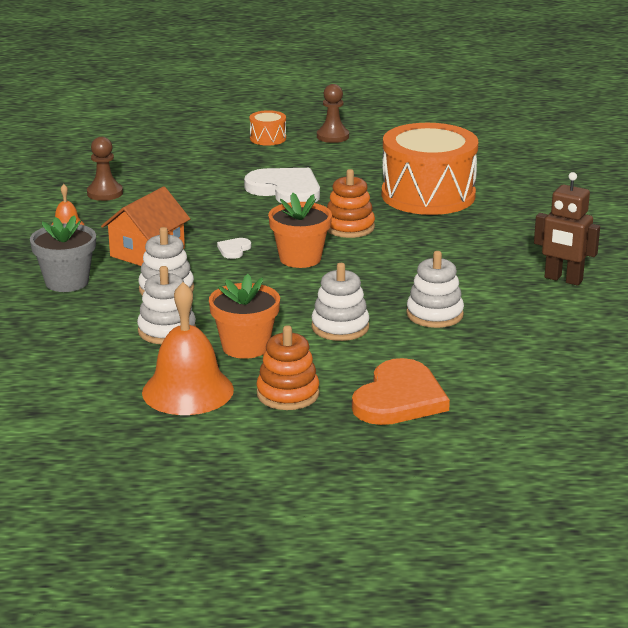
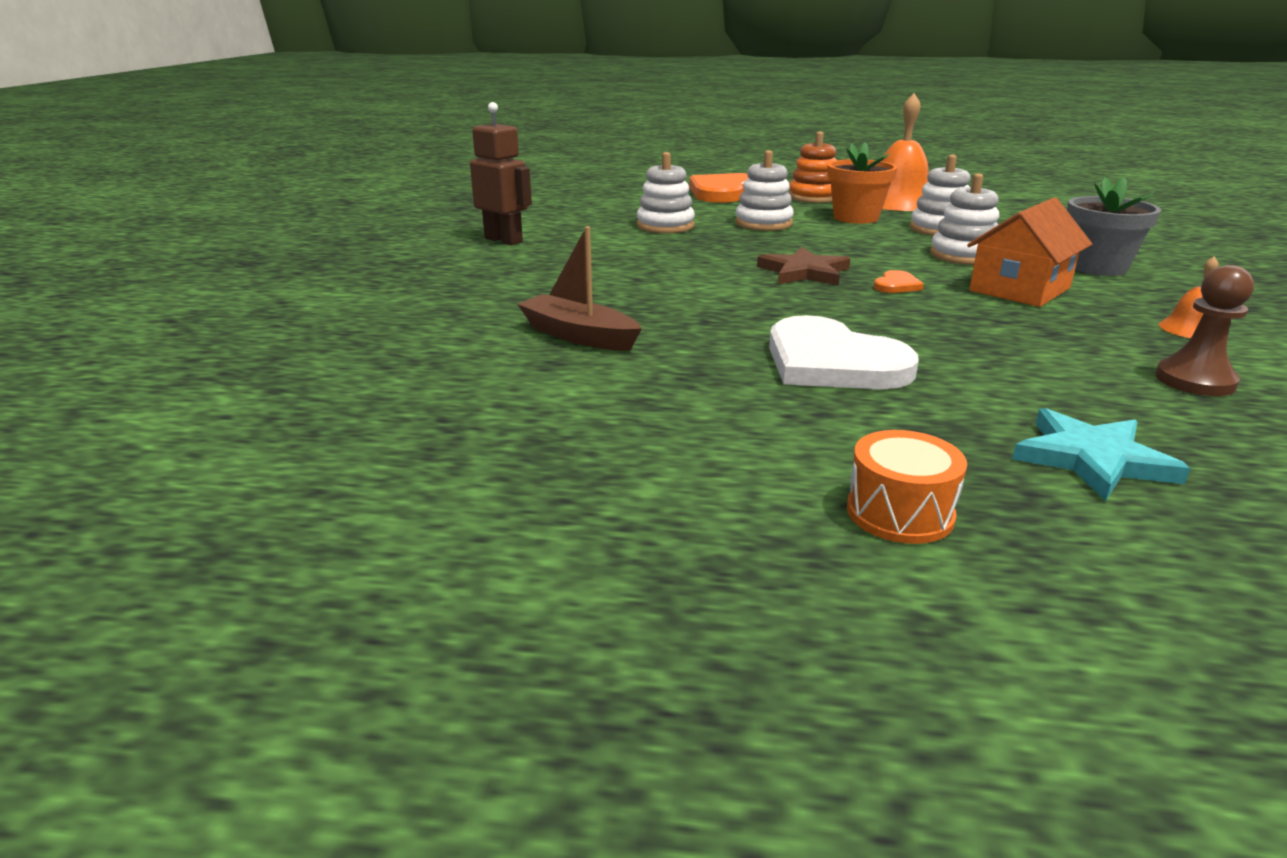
camera: 170 degrees left, 0 degrees up
white heart [217,238,251,259] -> orange heart [874,270,924,293]
orange flower pot [268,193,332,268] -> brown star [757,247,850,286]
brown pawn [317,84,349,143] -> none
orange stacking toy [327,169,375,238] -> none
orange drum [382,123,478,215] -> brown boat [517,226,642,351]
none -> turquoise star [1012,408,1191,501]

